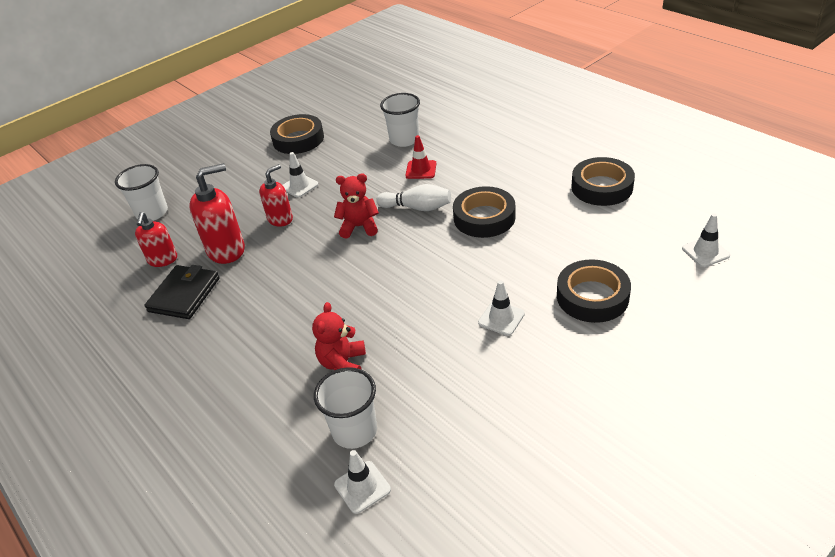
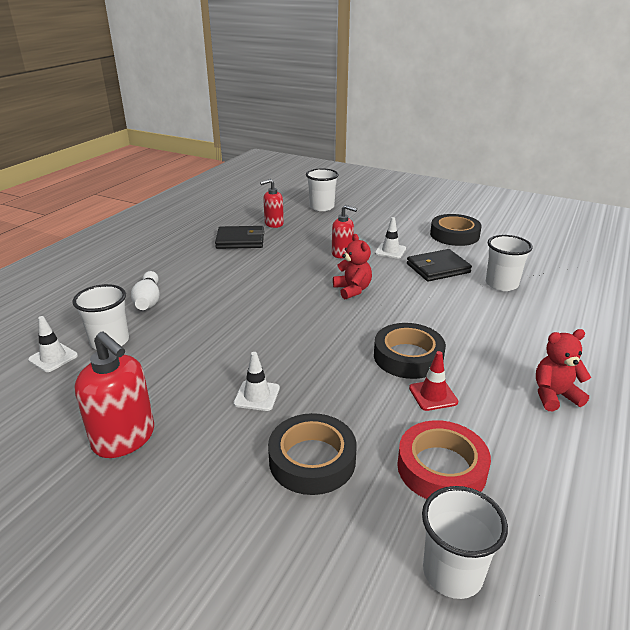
camera: 65 degrees right, 10 degrees down
red soap dispenser [189,163,245,264] -> red soap dispenser moved to [75,331,154,458]
red teddy bear [312,302,366,370] -> red teddy bear moved to [536,329,591,411]
white bowling pin [376,184,451,211] -> white bowling pin moved to [131,271,160,310]
red traffic cone [405,135,436,179] -> red traffic cone moved to [409,351,458,411]
black tape [571,157,635,206] -> none
white traffic cone [682,213,730,267] -> white cup [422,486,508,599]
none -> red tape [397,420,491,499]
none -> black wallet [407,249,472,282]

